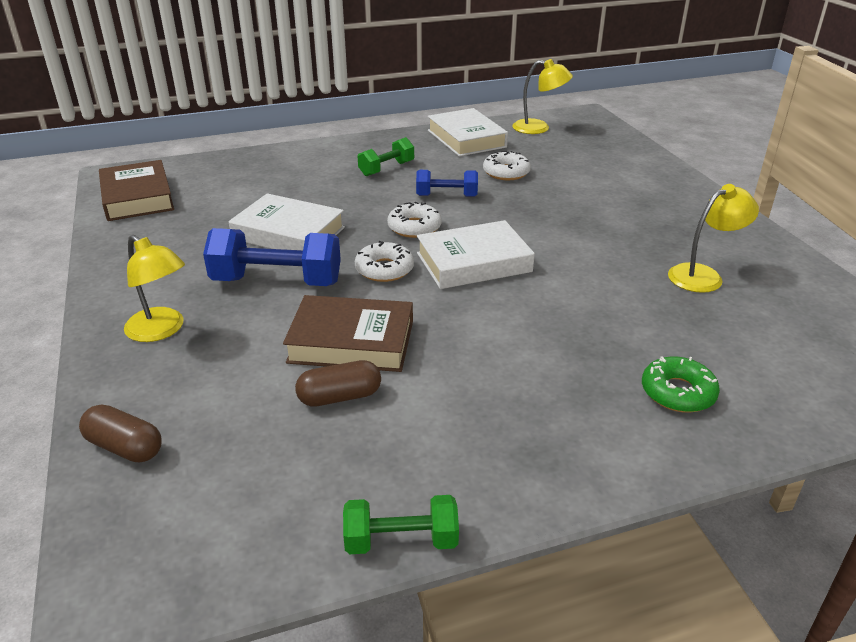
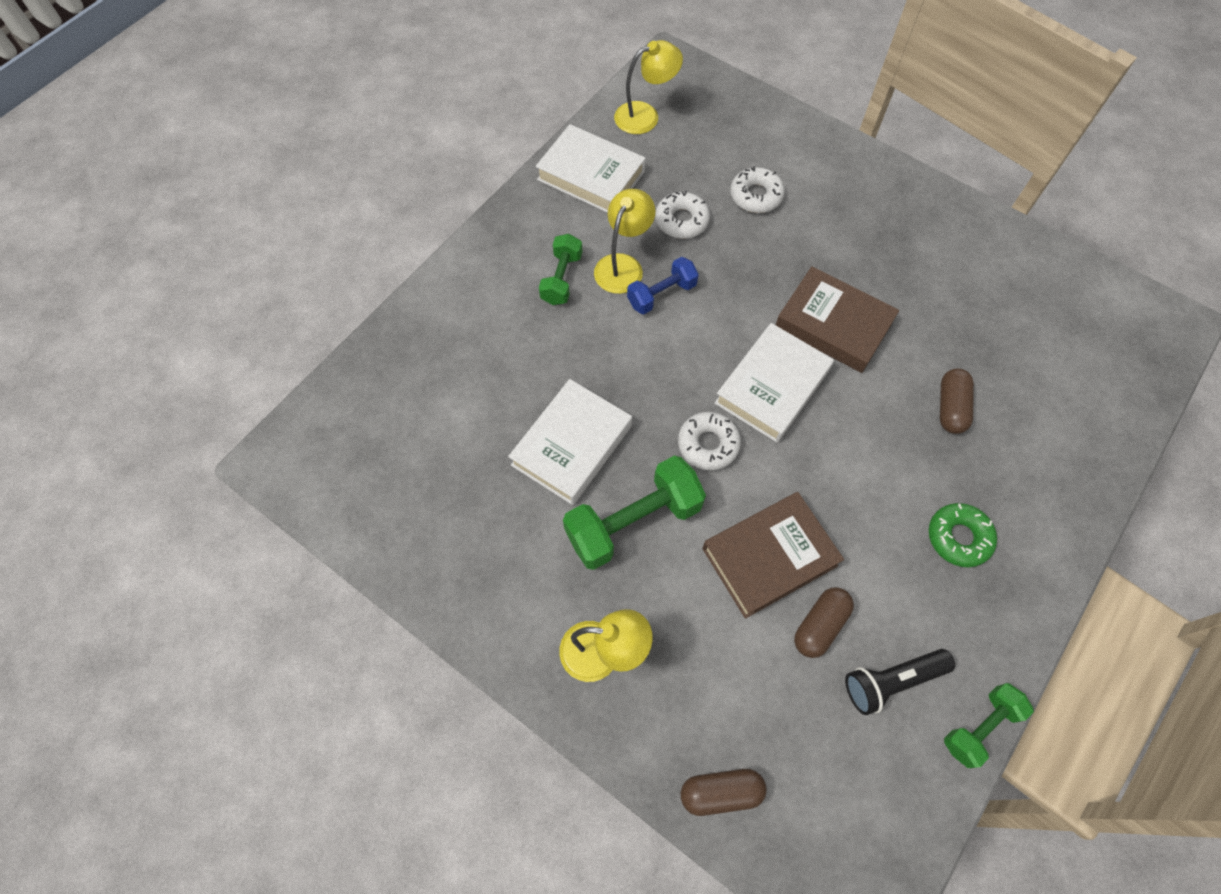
camera: 35 degrees left, 30 degrees up
brown book [99,160,174,221] -> brown book moved to [776,266,899,373]
blue dumbbell [203,228,341,286] -> green dumbbell [563,456,706,570]
white book [228,193,345,250] -> white book turned 45 degrees counterclockwise [508,379,632,505]
white donut [387,202,442,238] -> white donut moved to [730,166,785,213]
green donut [642,357,720,412] -> green donut moved to [929,503,997,567]
yellow lamp [668,184,759,293] -> yellow lamp moved to [594,189,655,294]
none -> black flashlight [845,649,955,715]
none -> brown capsule [940,368,974,434]

